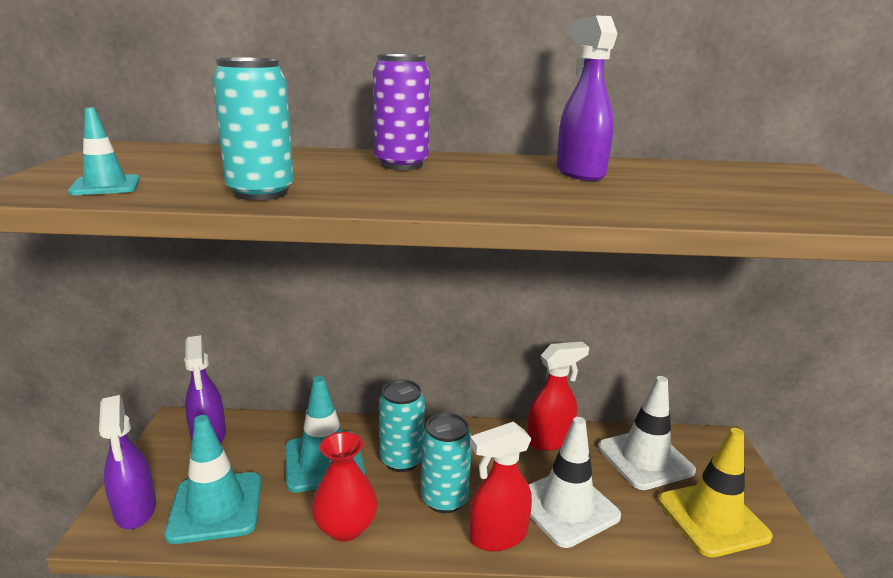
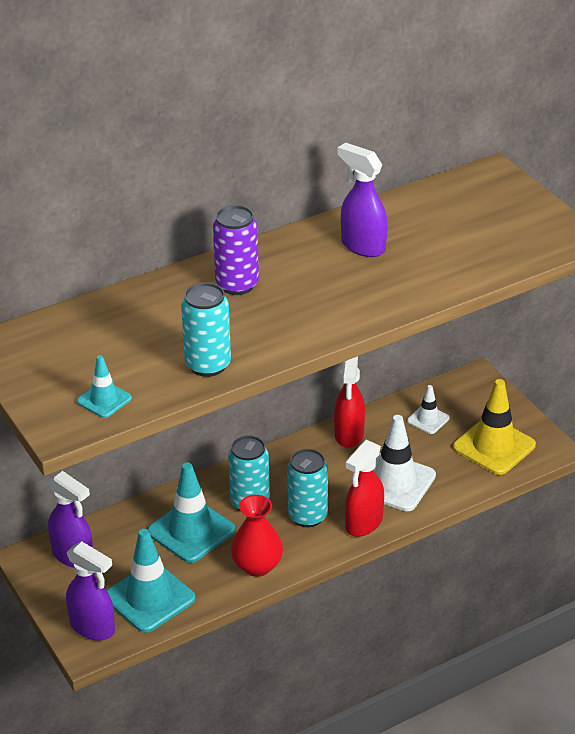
camera: 30 degrees left, 15 degrees up
red spray bottle [527,342,589,451] -> red spray bottle turned 150 degrees clockwise [334,356,365,448]
white traffic cone [598,376,696,490] -> white traffic cone [407,385,450,434], size x0.53

